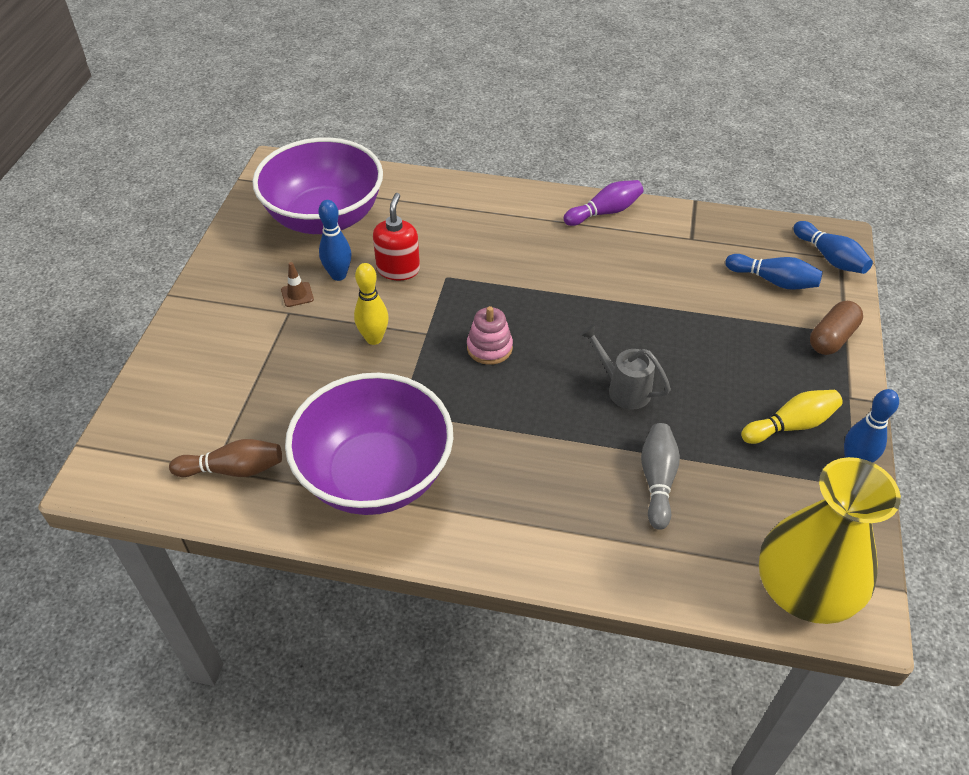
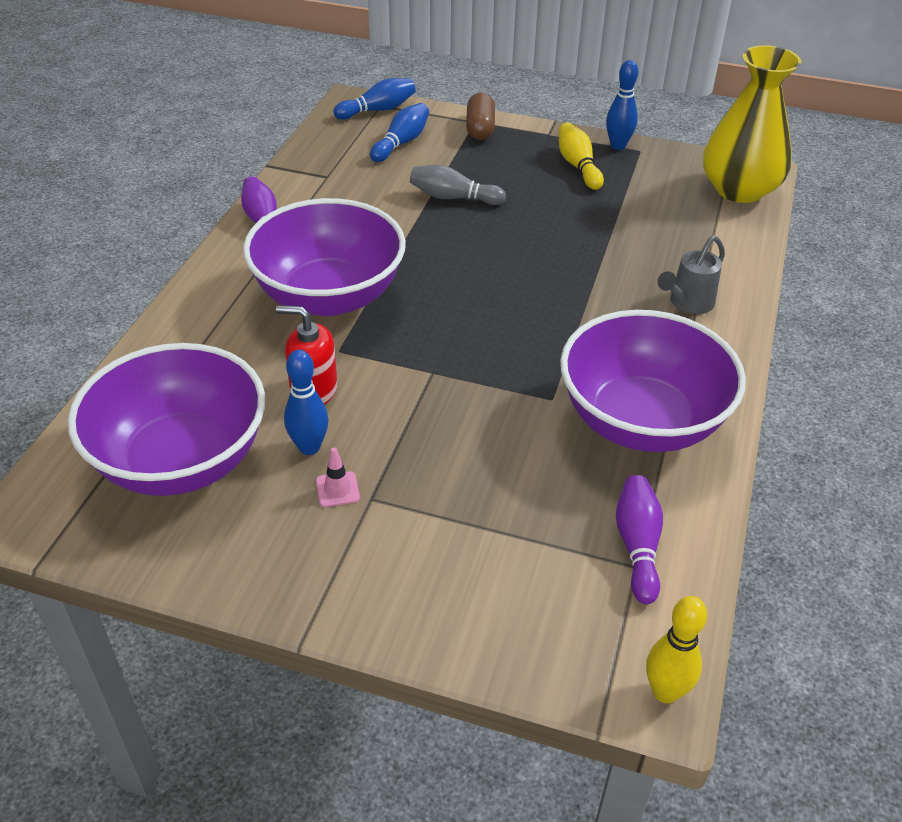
camera: 85 degrees left, 5 degrees down
brown bowling pin [169,439,282,477] -> purple bowling pin [616,475,663,604]
brown traffic cone [281,262,314,307] -> pink traffic cone [316,448,360,507]
yellow bowling pin [354,263,389,345] -> yellow bowling pin moved to [646,596,707,703]
pink stacking toy [467,306,513,365] -> none
grey watering can [580,324,671,410] -> grey watering can moved to [658,235,725,314]
grey bowling pin [641,423,680,530] -> grey bowling pin moved to [410,165,506,205]
brown capsule [810,301,863,355] -> brown capsule turned 45 degrees clockwise [466,93,495,140]
none -> purple bowl [243,198,406,316]

